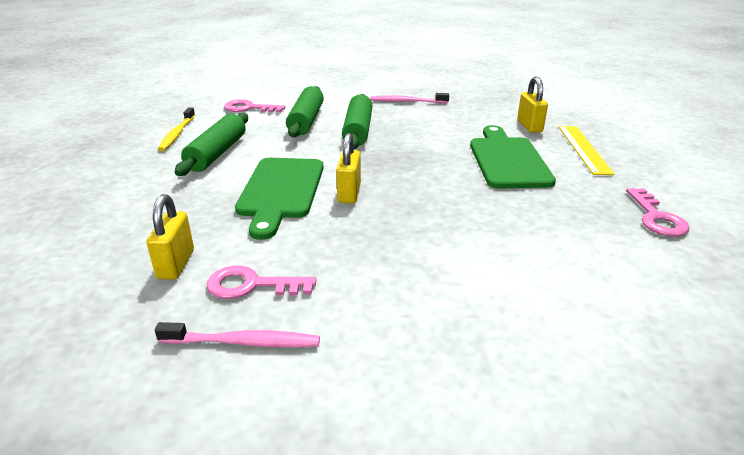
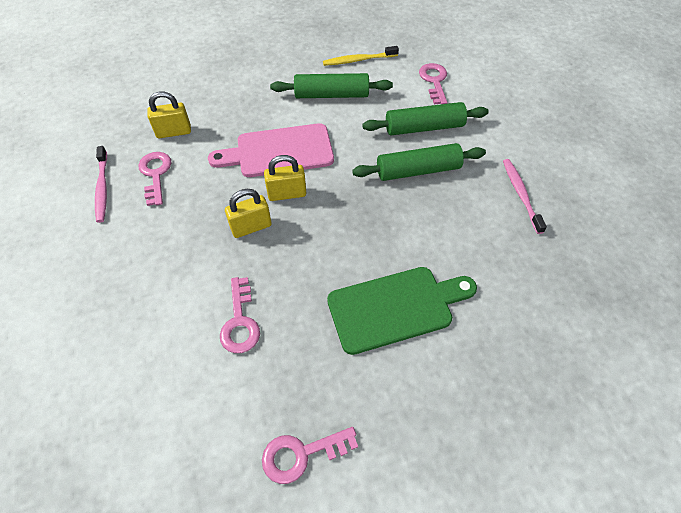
camera: 75 degrees right, 25 degrees up
green cutting board [235,158,324,240] -> pink cutting board [208,123,334,177]
yellow padlock [517,76,548,133] -> yellow padlock moved to [225,189,272,238]
yellow ruler [559,126,614,175] -> none
none -> pink key [220,277,260,353]

